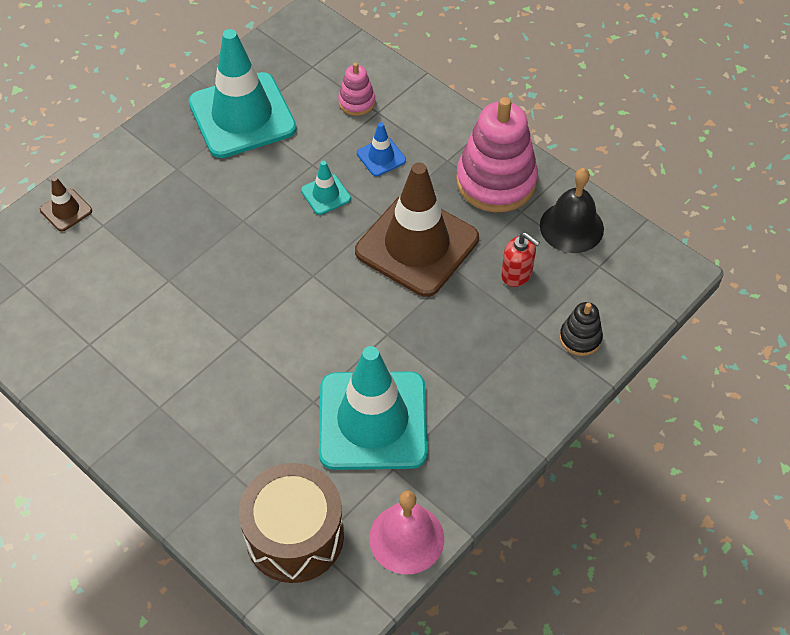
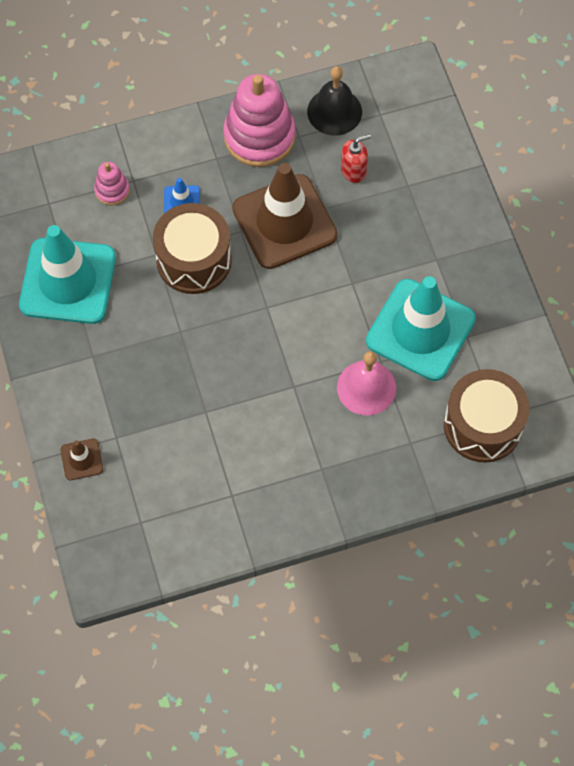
camera: 60 degrees left, 10 degrees up
turquoise traffic cone [301,161,351,215] -> brown drum [153,203,232,294]
pink bell [369,491,444,574] -> pink bell moved to [337,351,396,415]
black stacking toy [560,302,603,356] -> none

